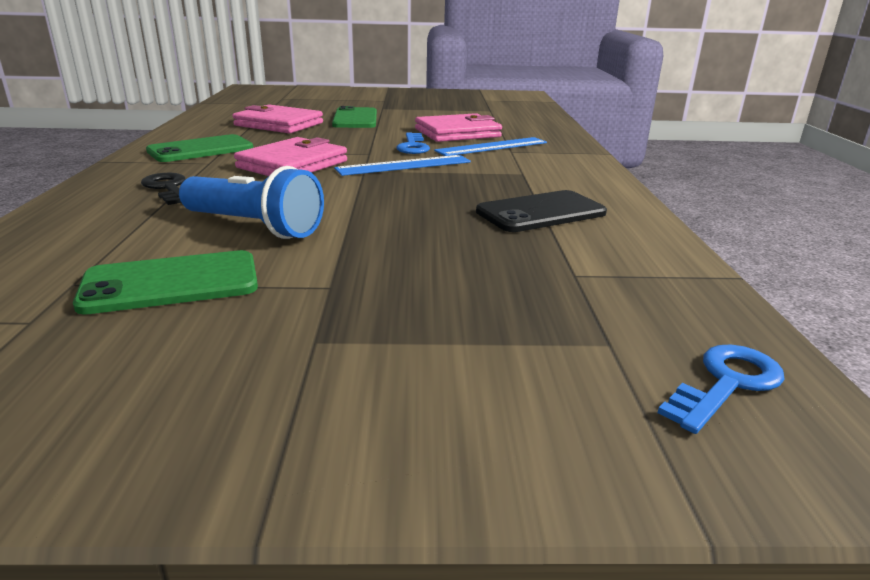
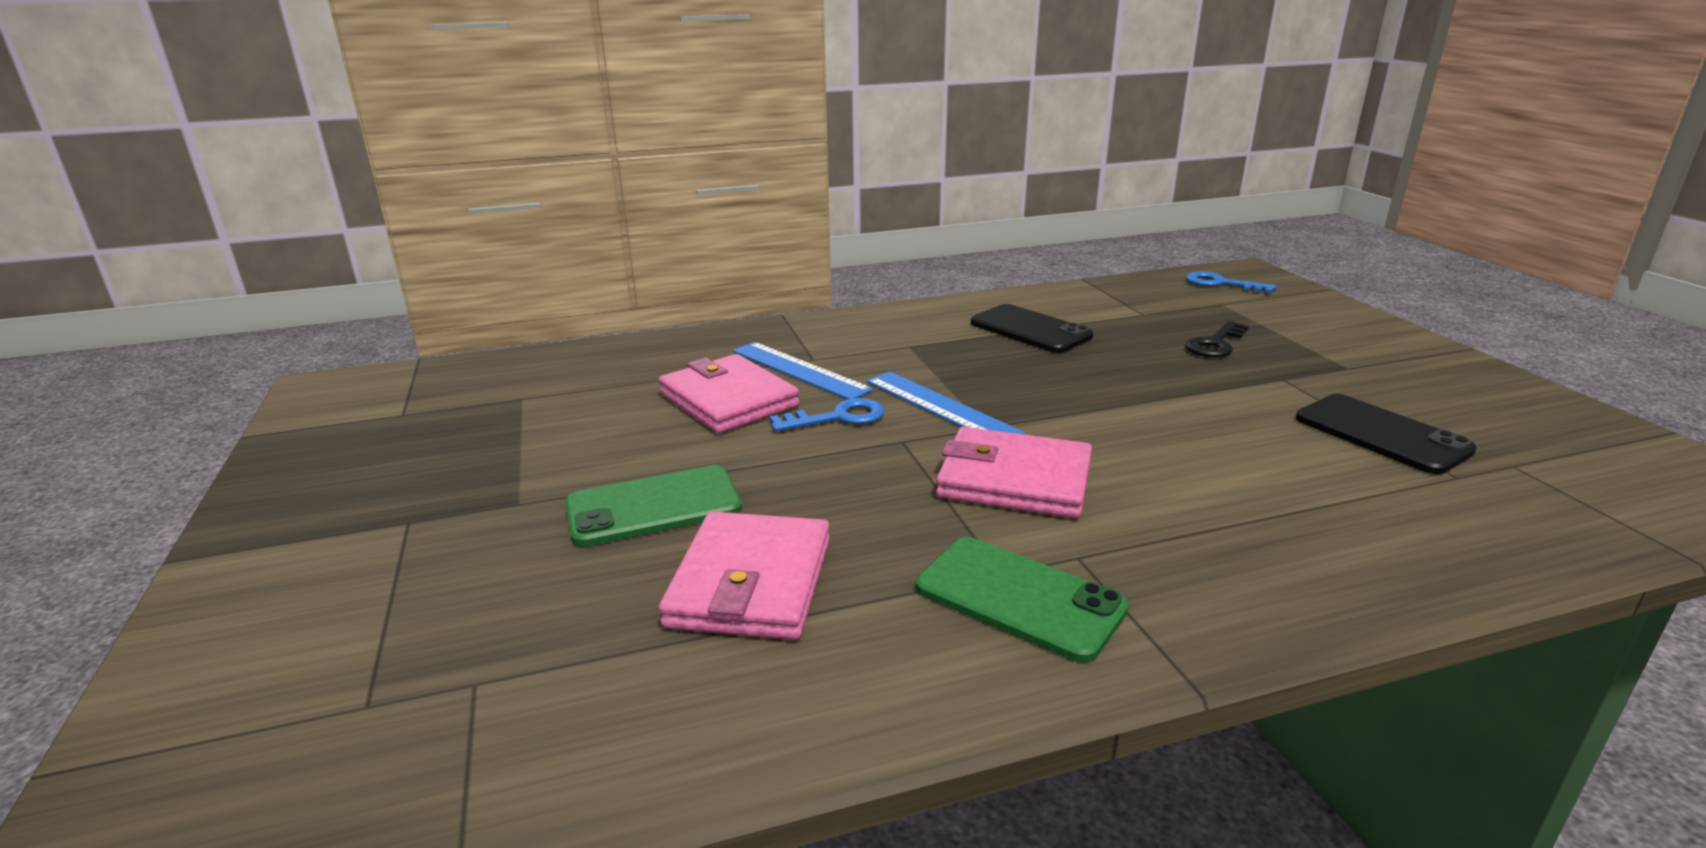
camera: 105 degrees left, 0 degrees up
green phone [73,250,258,315] -> black phone [1296,394,1477,474]
black key [141,173,186,205] -> black key moved to [1185,321,1249,357]
blue flashlight [179,166,324,239] -> none

